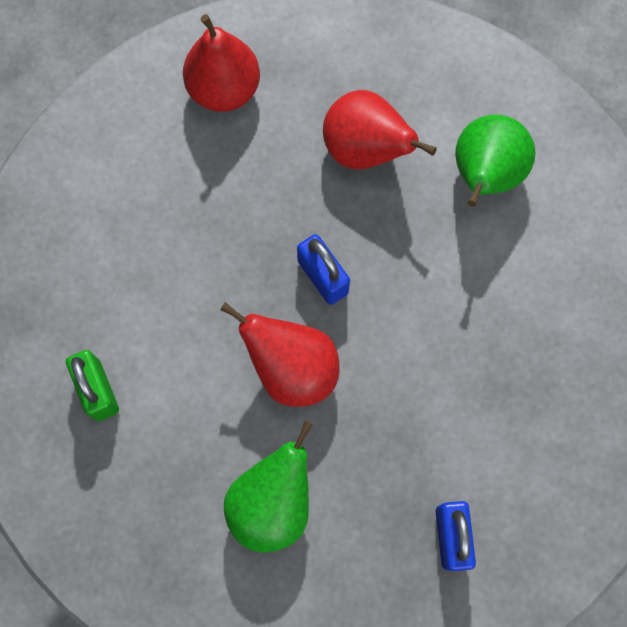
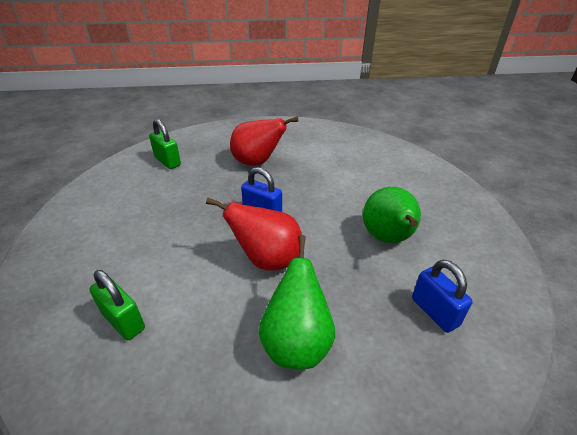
camera: 25 degrees left, 35 degrees down
red pear [183,14,260,112] -> green padlock [149,119,181,169]
green pear [455,115,536,207] -> green pear moved to [363,187,421,243]

